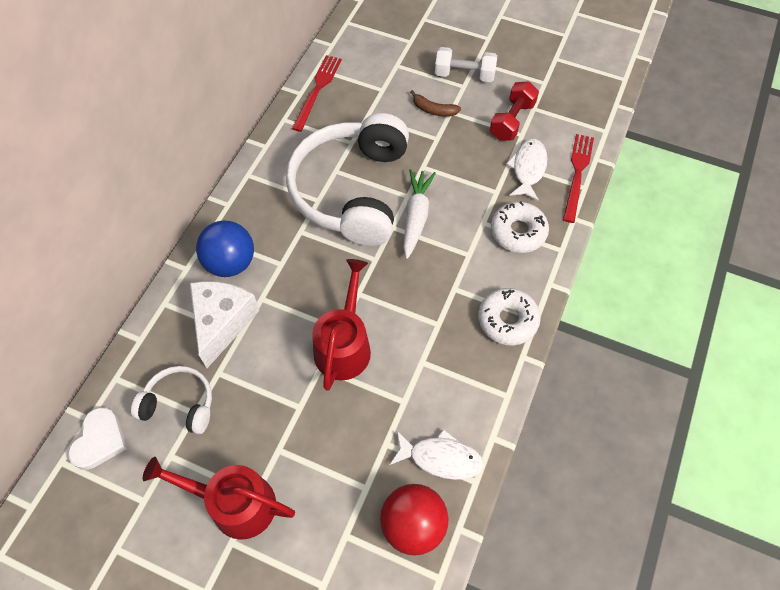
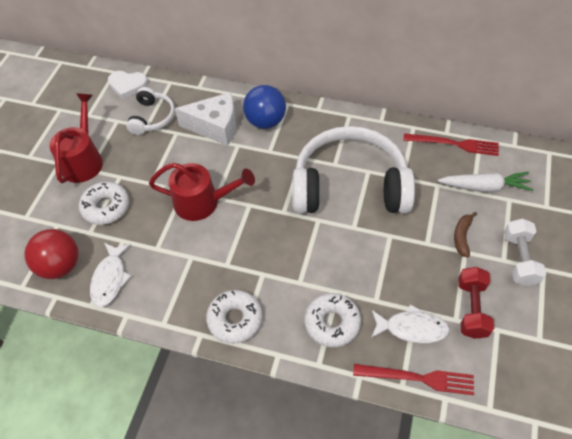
camera: 85 degrees right, 5 degrees down
white carrot [403,169,436,259] -> white carrot moved to [438,172,533,192]
red dumbbell [490,81,539,141] -> red dumbbell turned 75 degrees clockwise [458,267,494,339]
none -> white donut [79,181,129,225]

